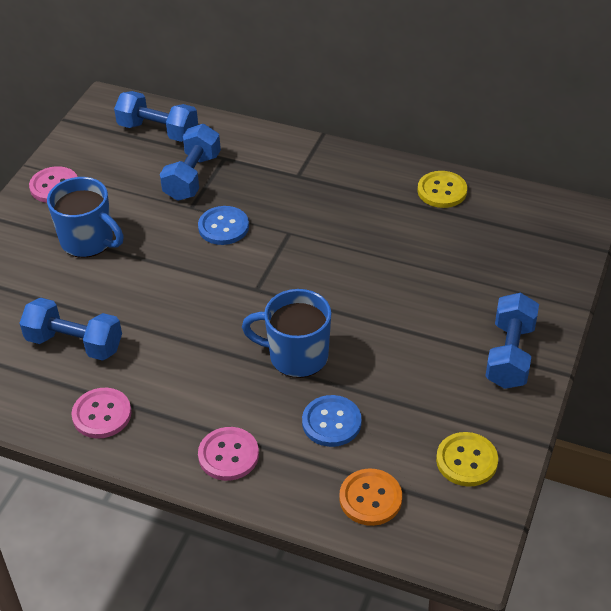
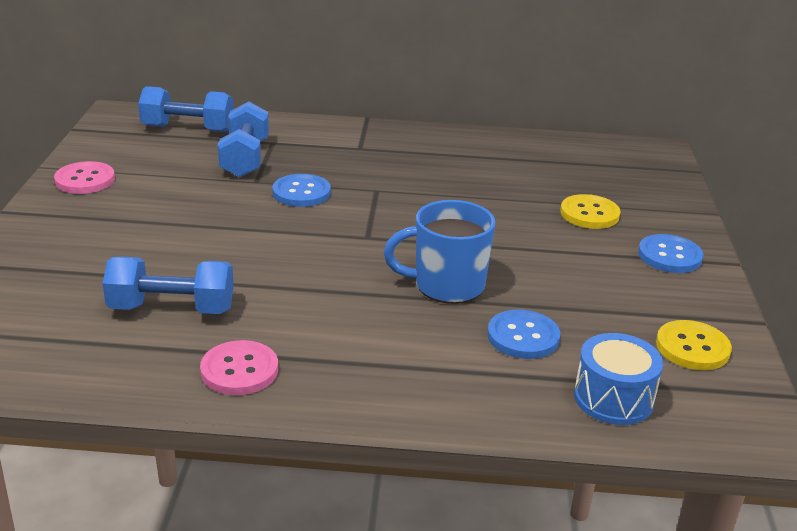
camera: 20 degrees left, 15 degrees down
blue mug [47,177,124,258] -> none
pink button [198,427,259,481] -> none
orange button [339,469,402,526] -> blue drum [574,333,663,425]
yellow button [417,171,467,208] -> yellow button moved to [560,194,621,229]
blue dumbbell [485,293,539,389] -> blue button [638,234,704,273]

